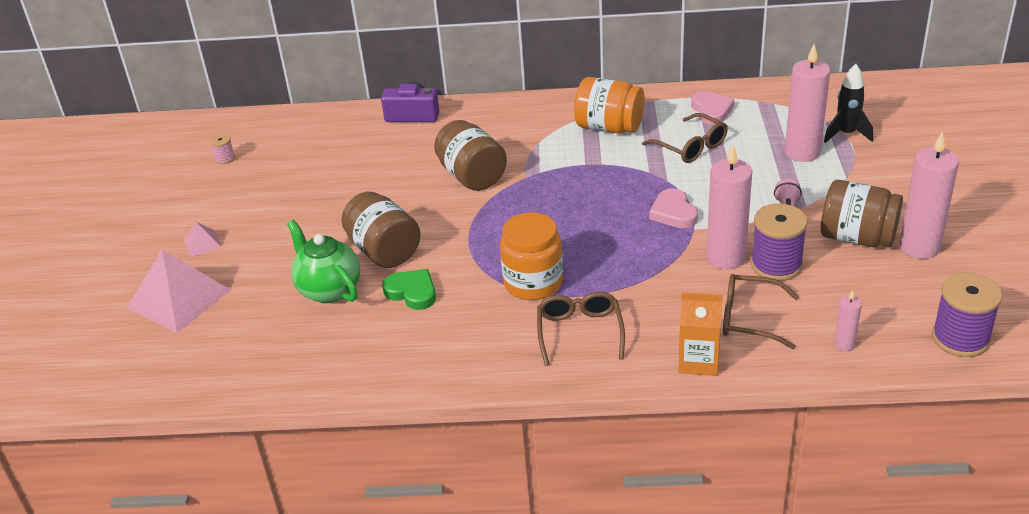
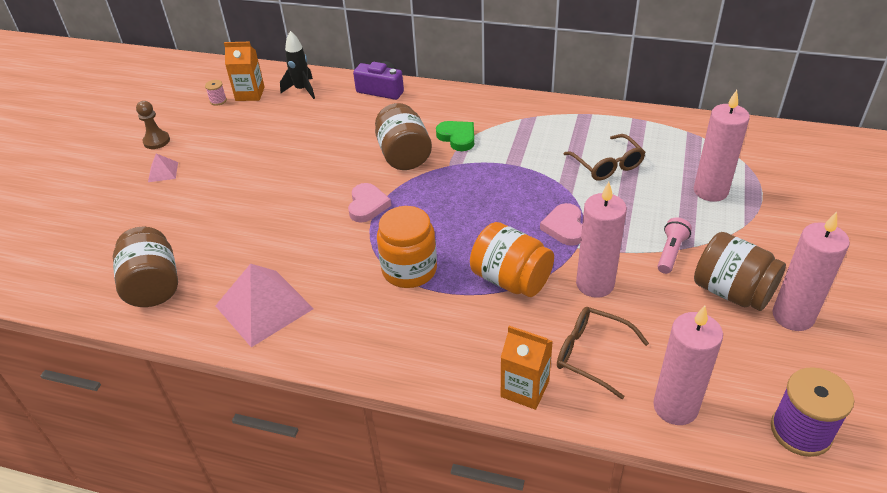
camera: 15 degrees right, 5 degrees up
pink pyramid [126,250,230,333] -> pink pyramid moved to [215,264,314,347]
green teapot [287,220,360,303] -> none
brown jar [341,192,421,268] -> brown jar moved to [113,226,178,307]
green heart [382,269,436,310] -> green heart moved to [436,121,474,151]
brown glasses [537,292,625,366] -> none
orange jar [574,77,645,134] -> orange jar moved to [470,222,554,297]
pink heart [691,91,734,125] -> pink heart moved to [348,183,391,223]
purple spool [751,204,808,281] -> none
black rocket [824,64,873,143] -> black rocket moved to [280,31,315,99]
pink candle [834,290,862,352] -> pink candle [653,306,723,425], size x2.07
none -> brown pawn [136,101,170,149]
none -> orange carton [224,42,264,101]

